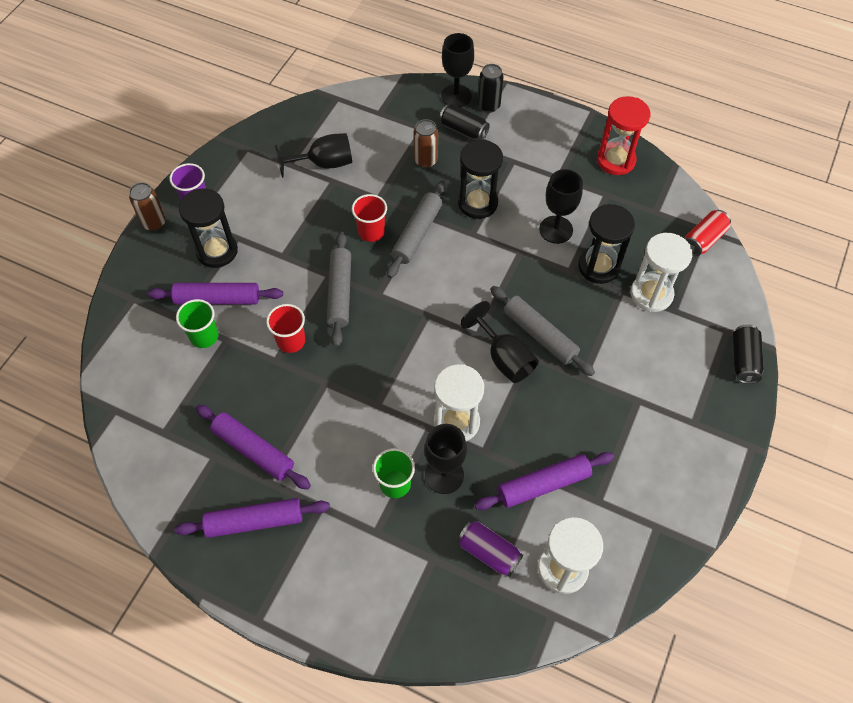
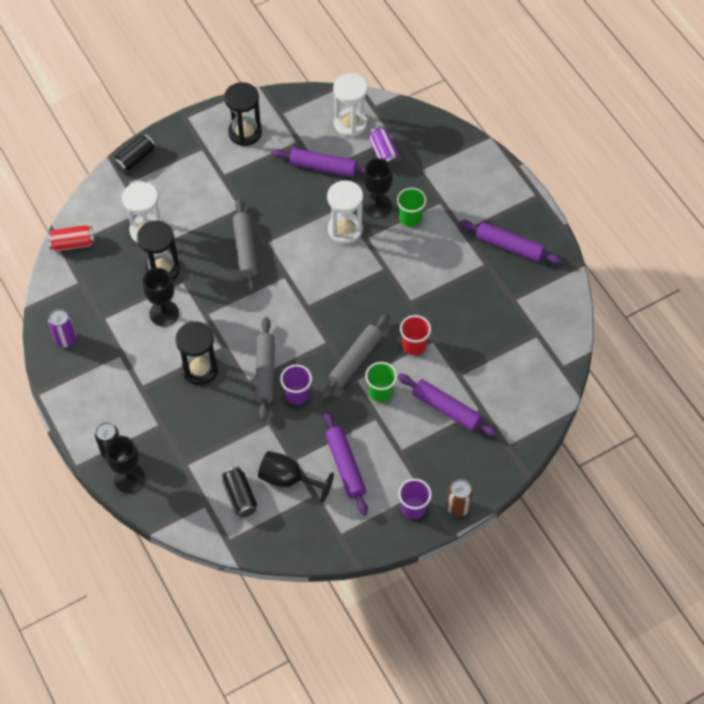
camera: 145 degrees left, 0 degrees up
green cup [176,299,219,348] -> green cup moved to [365,362,397,402]
black hourglass [179,188,238,268] -> black hourglass moved to [224,82,262,146]
purple rolling pin [195,404,311,490] -> purple rolling pin moved to [324,411,368,516]
red cup [352,194,387,242] -> purple cup [280,365,312,405]
grey rolling pin [387,180,446,278] -> grey rolling pin turned 60 degrees counterclockwise [255,317,275,420]
brown can [413,119,438,168] -> none
black can [439,104,490,141] -> black can moved to [222,467,257,518]
black goblet [460,301,539,383] -> none
red hourglass [597,96,650,175] -> purple can [48,309,77,347]

